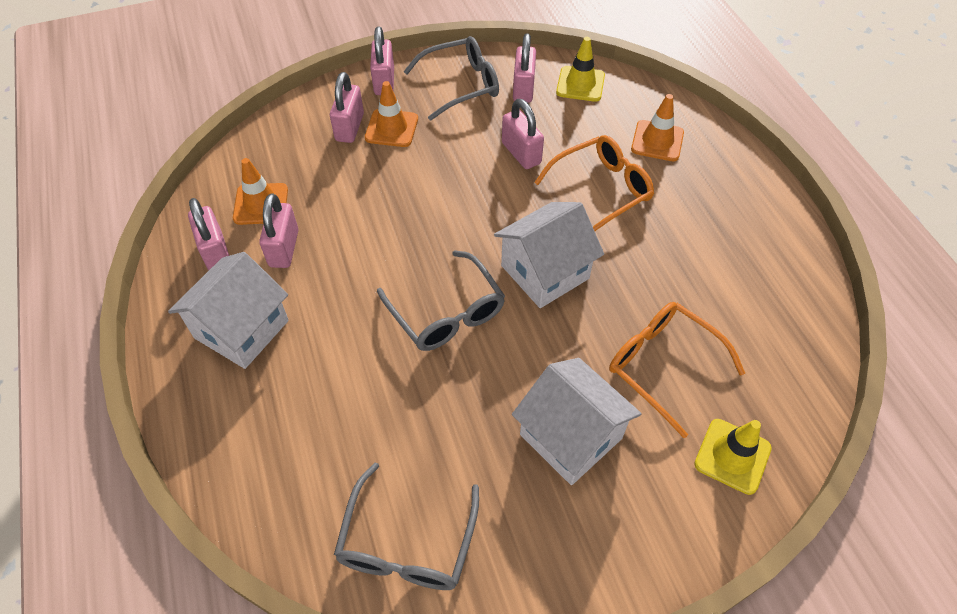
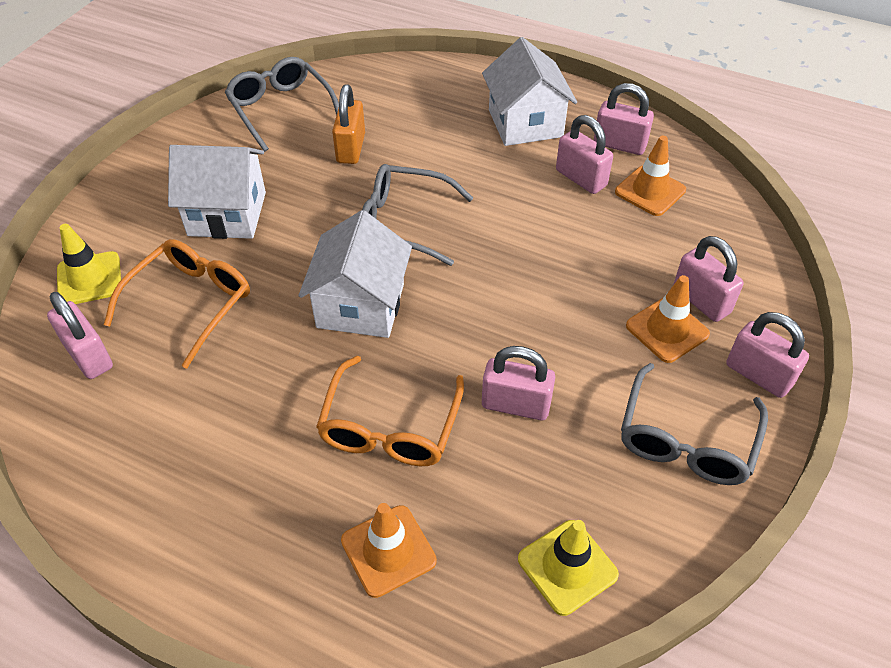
camera: 135 degrees right, 5 degrees down
pink padlock [513,33,536,103] -> pink padlock moved to [47,292,113,379]
orange glasses [609,302,745,438] -> orange glasses turned 60 degrees counterclockwise [104,239,250,369]
none -> orange padlock [332,84,365,164]

